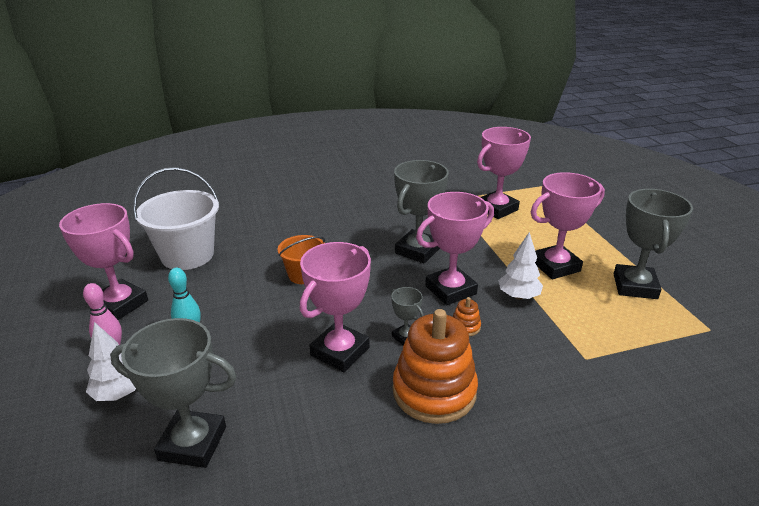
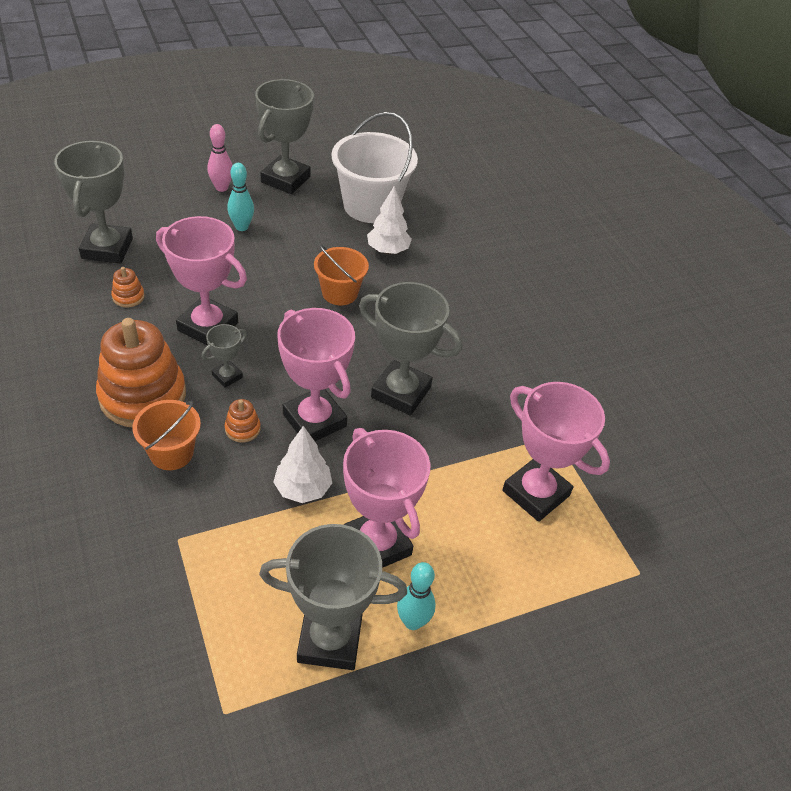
camera: 80 degrees right, 15 degrees up
pink trophy [59,203,148,320] -> grey trophy [255,79,314,194]
white tree [86,322,136,401] -> white tree moved to [367,186,412,254]
none -> orange stacking toy [111,267,145,307]
none -> orange bucket [132,400,201,470]
none -> turquoise bowling pin [397,562,436,630]

